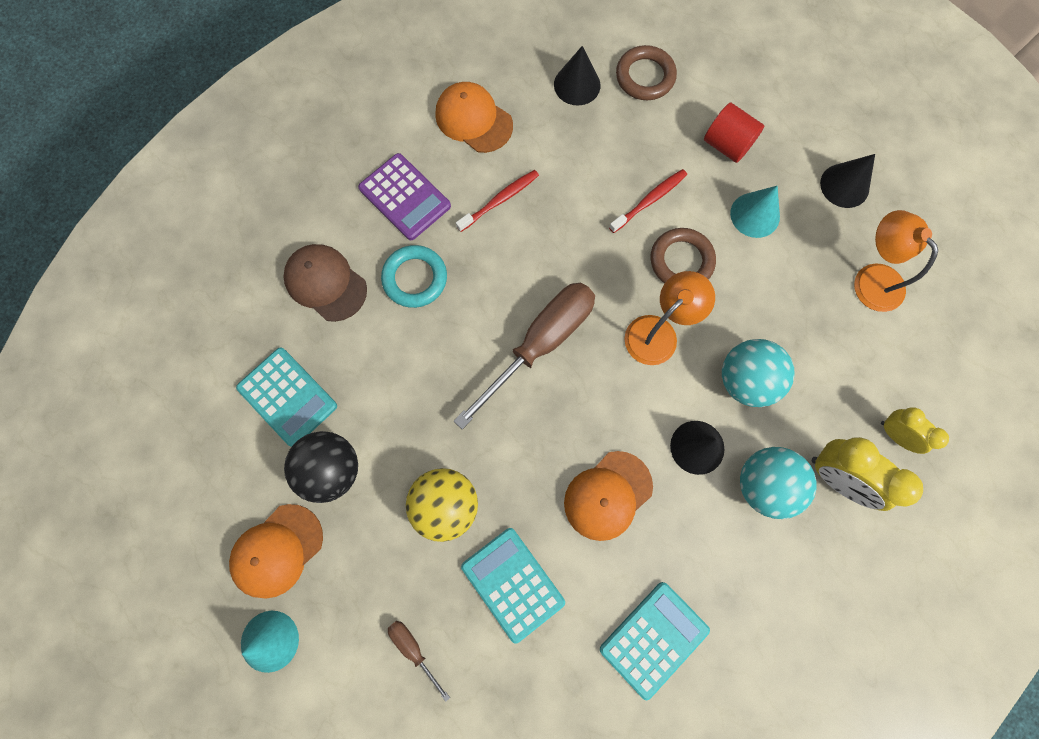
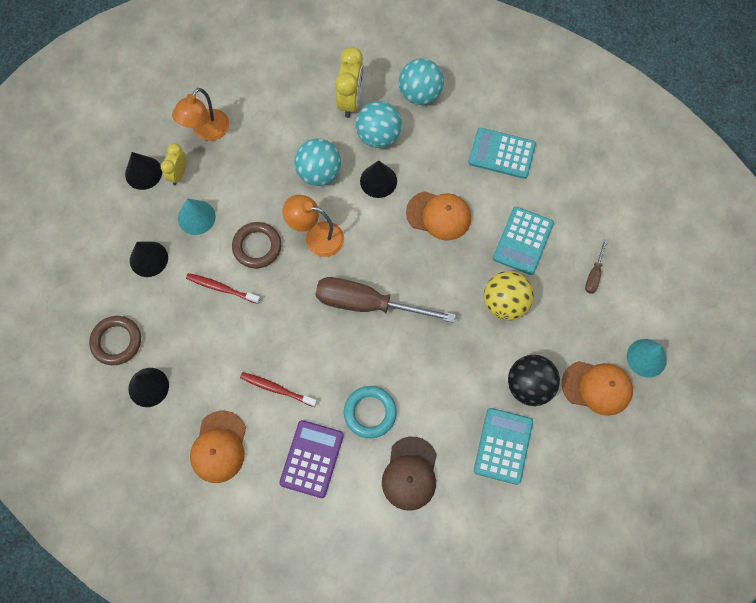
camera: 120 degrees left, 5 degrees down
red cylinder [704,103,764,163] -> black cone [130,241,168,277]
yellow clock [881,407,949,454] -> yellow clock moved to [161,143,186,185]
none -> turquoise ball [399,58,444,105]

